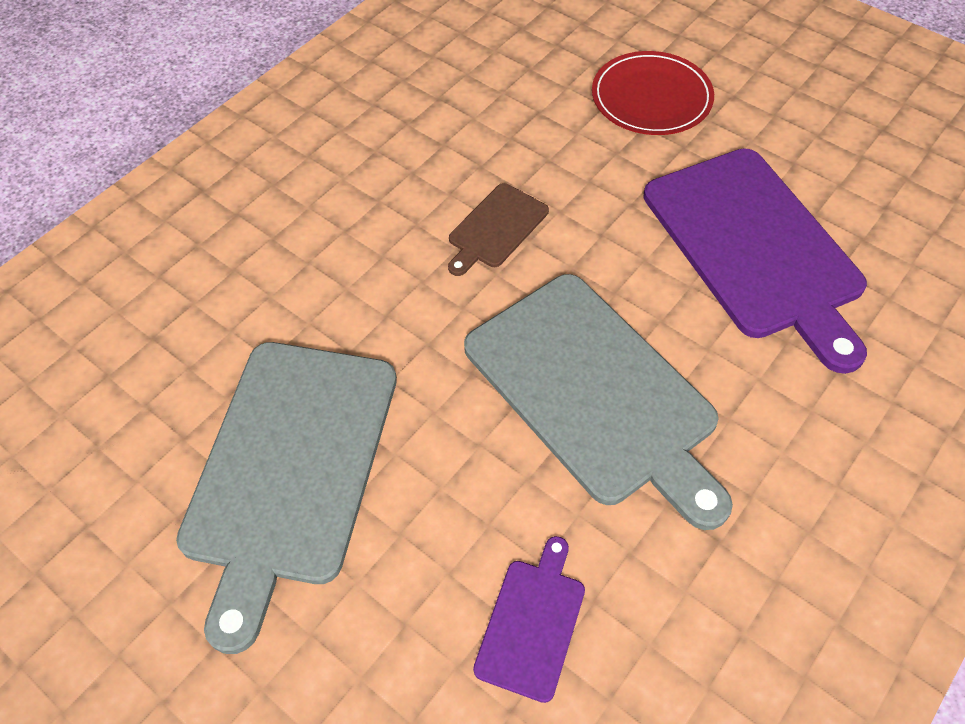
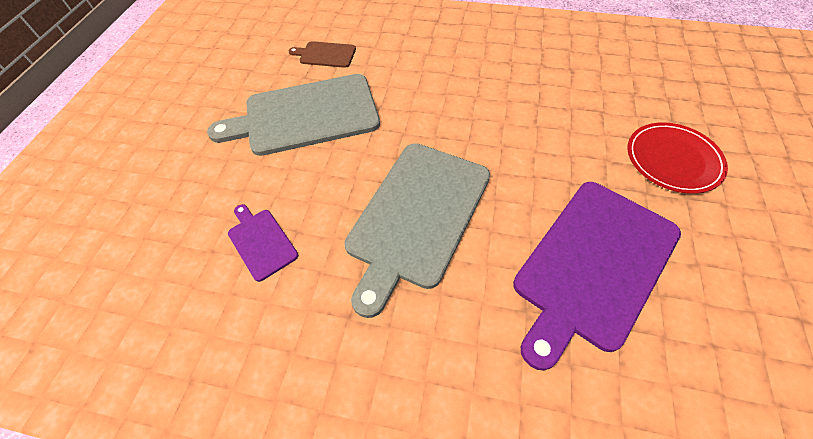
camera: 65 degrees right, 0 degrees up
brown cutting board [448,183,549,276] -> brown cutting board moved to [289,41,356,68]
purple cutting board [473,536,585,703] -> purple cutting board turned 120 degrees counterclockwise [228,204,298,282]

